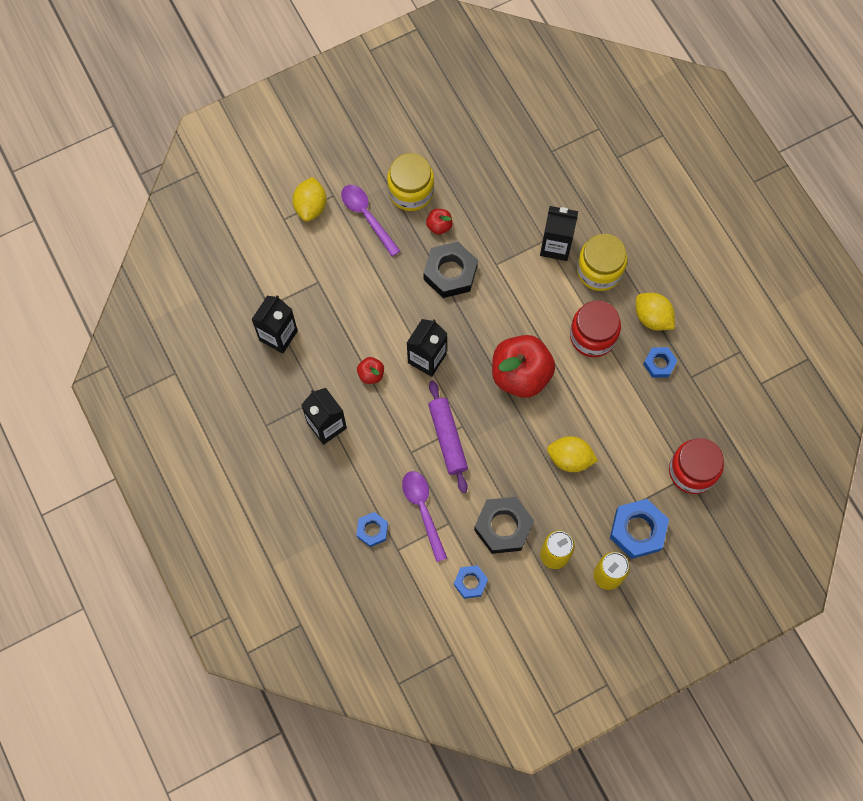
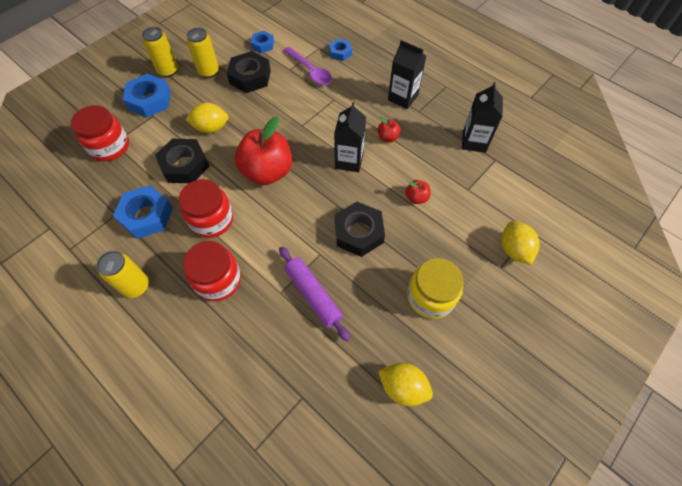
camera: 160 degrees right, 10 degrees down
purple spoon [341,185,400,257] -> none
red apple [426,209,453,235] -> red apple moved to [405,180,430,204]
purple rolling pin [428,380,468,493] -> purple rolling pin moved to [279,247,350,341]
black carton [540,206,578,261] -> none
yellow jar [577,234,627,291] -> red jar [183,241,241,301]
yellow lemon [636,293,675,331] -> yellow lemon moved to [378,363,433,406]
blue nut [643,347,678,378] -> blue nut [113,185,173,239], size x1.74
none -> yellow can [96,251,149,298]
none -> black nut [155,139,209,183]

